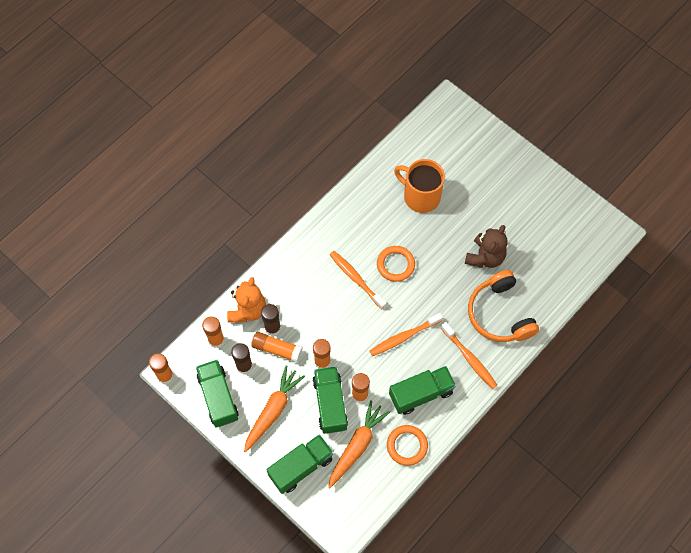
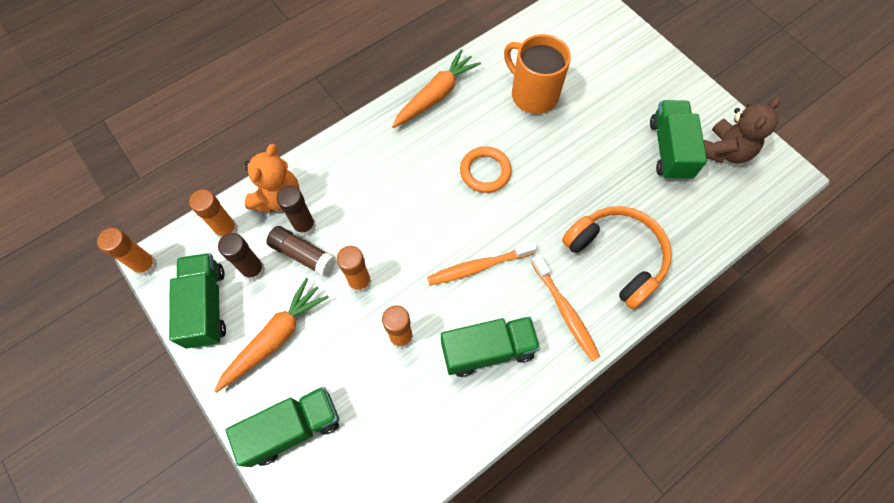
camera: 10 degrees right, 0 degrees up
orange glue stick [251,332,303,362] -> brown glue stick [266,226,336,277]
green truck [312,366,348,434] -> green truck moved to [650,100,707,181]
orange carrot [328,400,390,488] -> orange carrot moved to [392,49,481,128]
orange toothbrush [330,251,386,309] -> none
orange ring [387,425,428,466] -> none
brown teddy bear [465,225,507,268] -> brown teddy bear moved to [704,97,780,164]
orange headphones [468,270,539,342] -> orange headphones turned 150 degrees clockwise [562,206,672,309]

